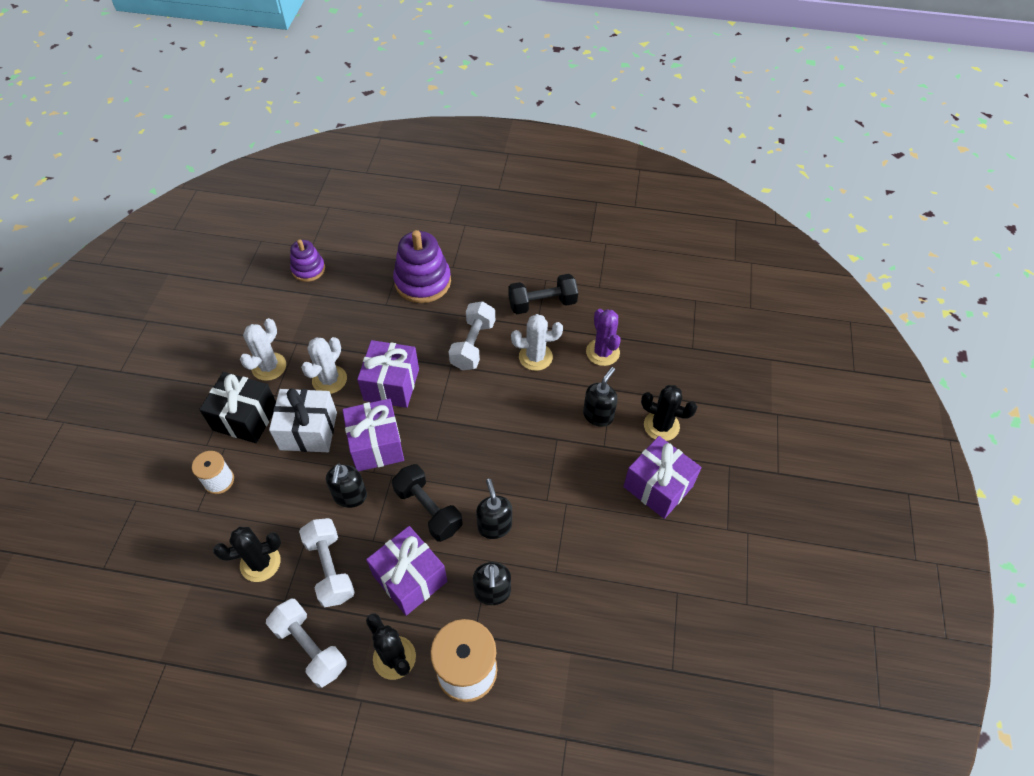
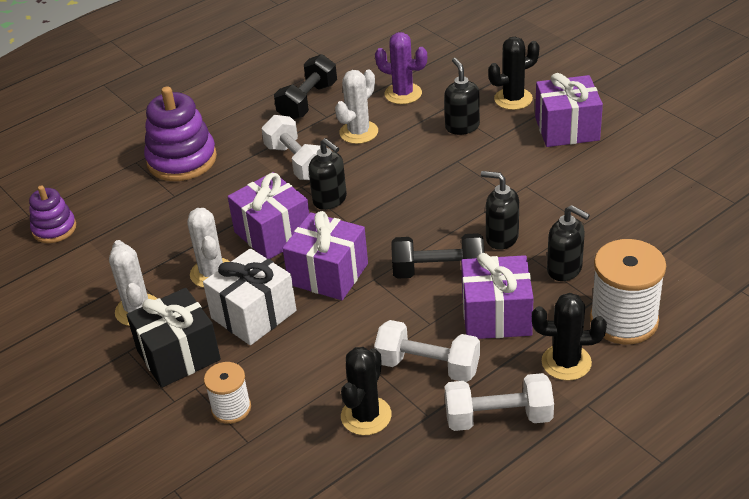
camera: 45 degrees left, 15 degrees down
black soap dispenser [326,463,367,508] -> black soap dispenser moved to [308,138,347,210]

